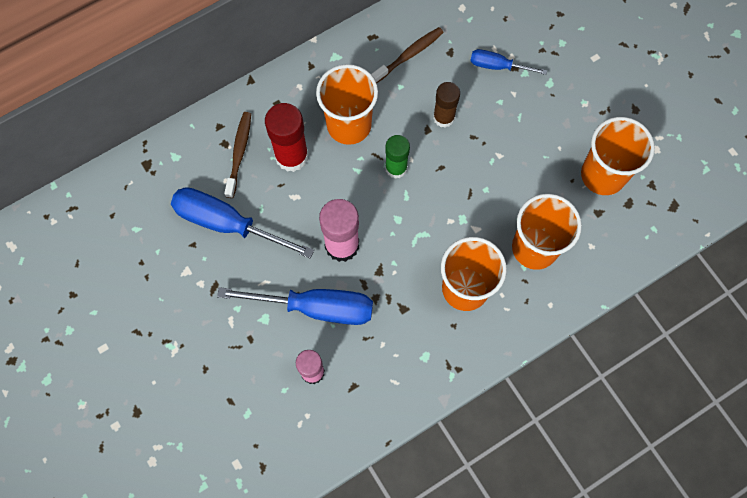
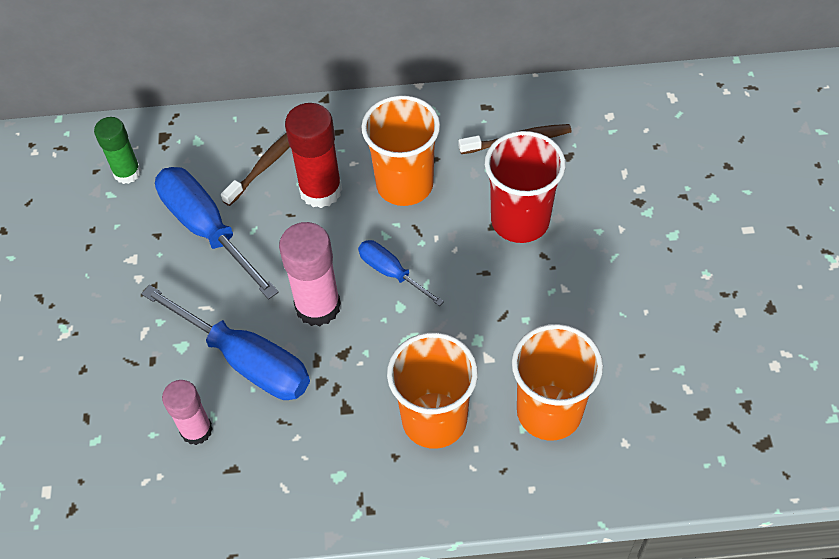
camera: 30 degrees right, 15 degrees down
green glue stick [385,135,410,179] -> green glue stick moved to [94,117,141,184]
brown glue stick [433,82,460,128] -> red cup [485,131,566,243]
blue screwdriver [470,49,547,75] -> blue screwdriver moved to [358,240,444,306]
orange cup [581,117,655,195] -> none

